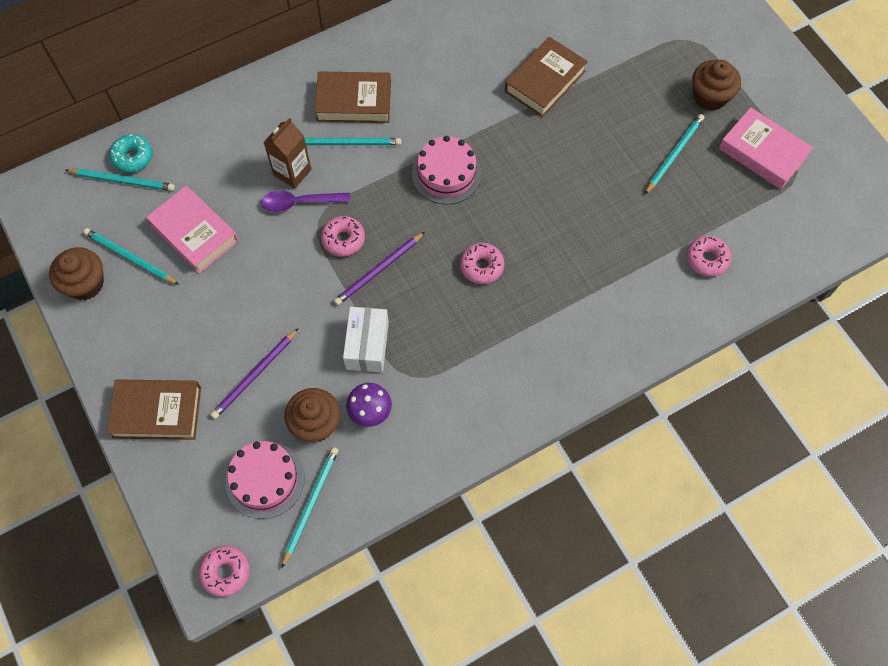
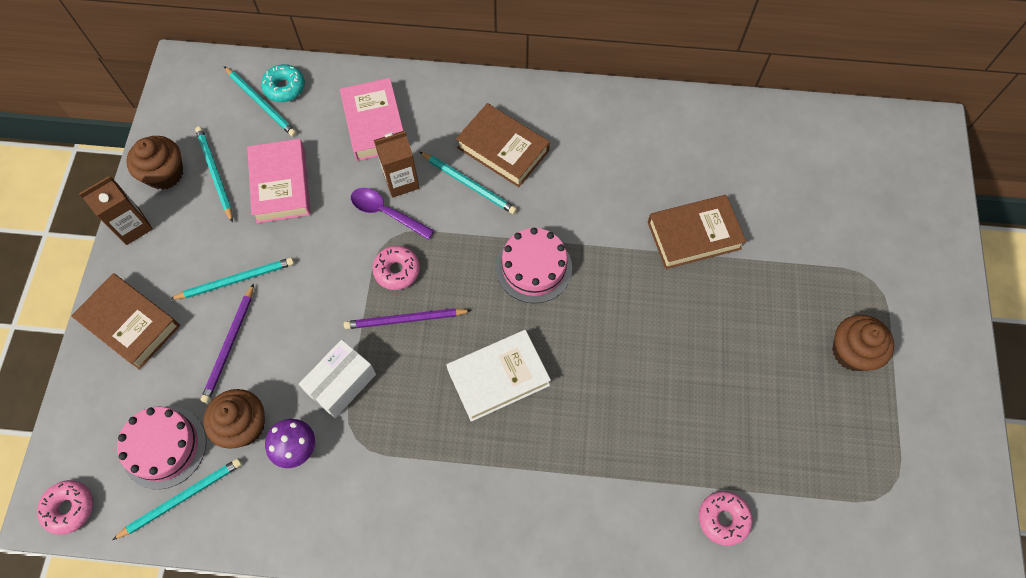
camera: 35 degrees right, 0 degrees up
purple pencil [210,328,299,419] -> purple pencil turned 60 degrees counterclockwise [201,283,254,403]
pink donut [460,243,504,284] -> white book [446,330,551,422]
turquoise pencil [645,114,704,194] -> turquoise pencil moved to [169,257,294,300]
pink book [719,107,813,189] -> pink book moved to [340,78,403,161]
none -> brown carton [79,176,153,245]

